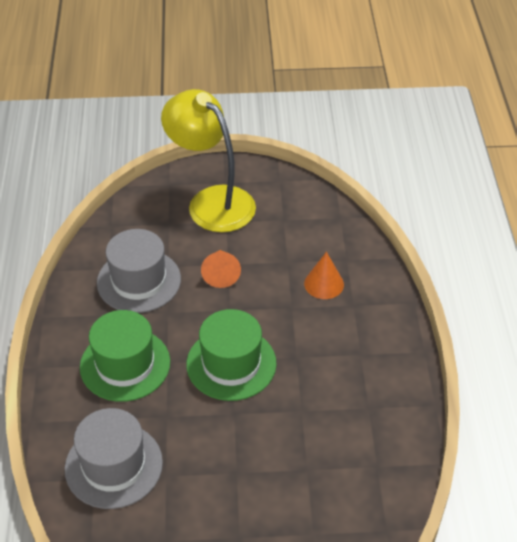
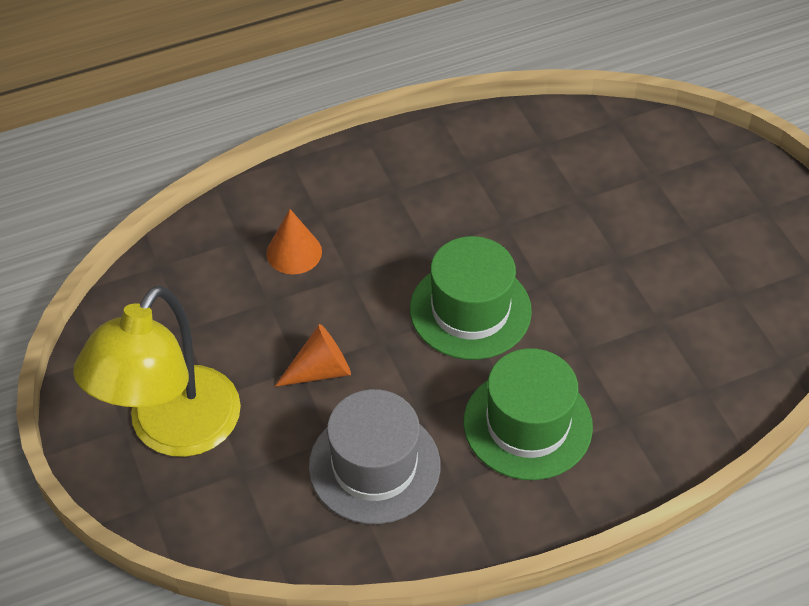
camera: 110 degrees left, 5 degrees up
grey hat [65,408,163,509] -> none

